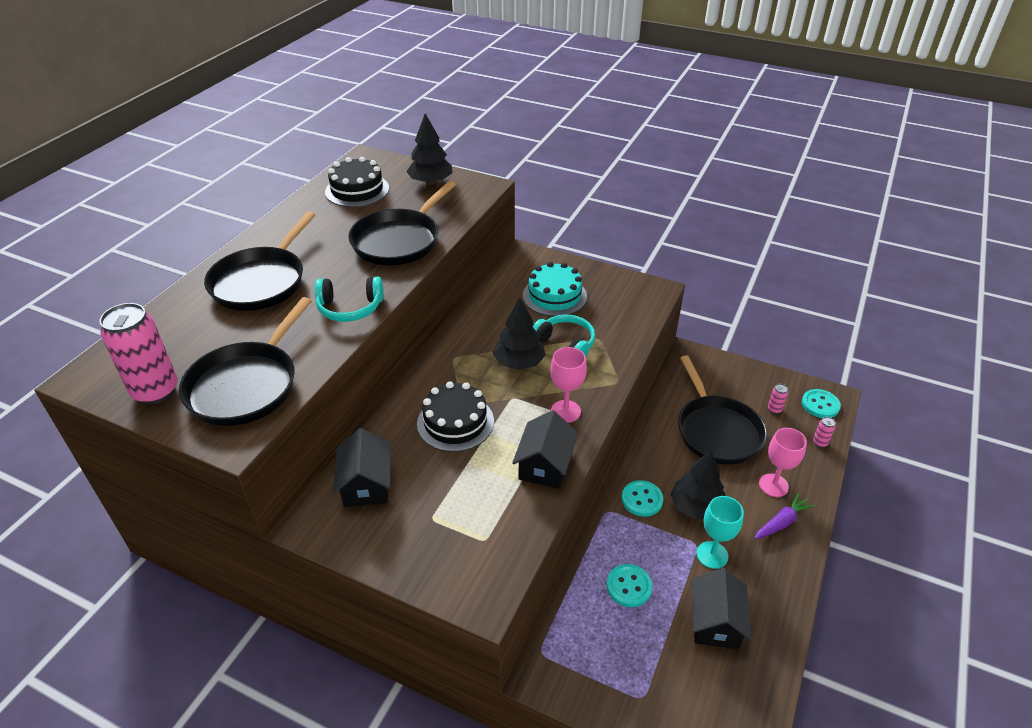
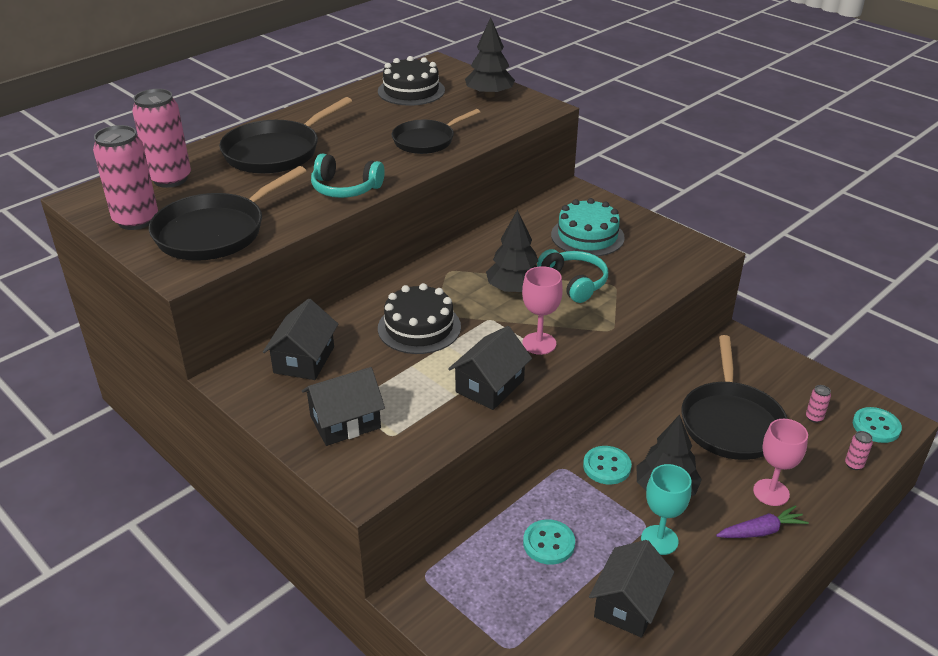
camera: 20 degrees right, 5 degrees down
black pan [348,181,456,265] -> black pan [392,109,480,154], size x0.66
none -> pink can [132,89,191,188]
none -> black house [302,367,385,446]

